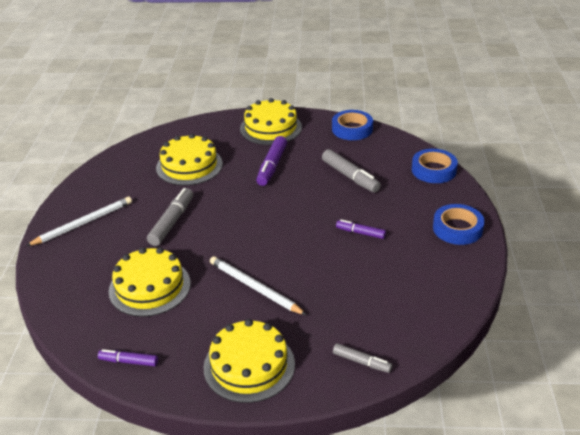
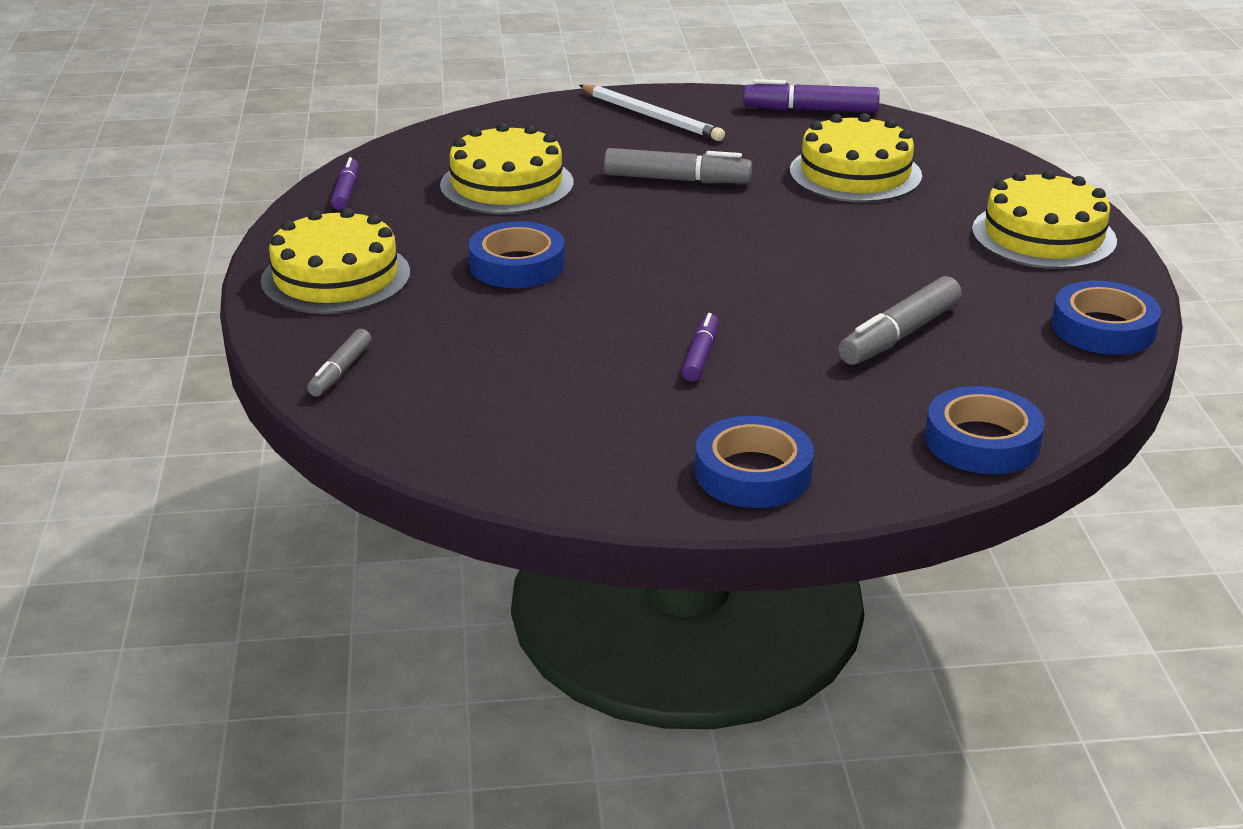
camera: 80 degrees right, 5 degrees down
white pencil [210,256,306,315] -> blue tape [469,221,565,288]
purple marker [256,136,287,186] -> purple marker moved to [743,79,880,113]

